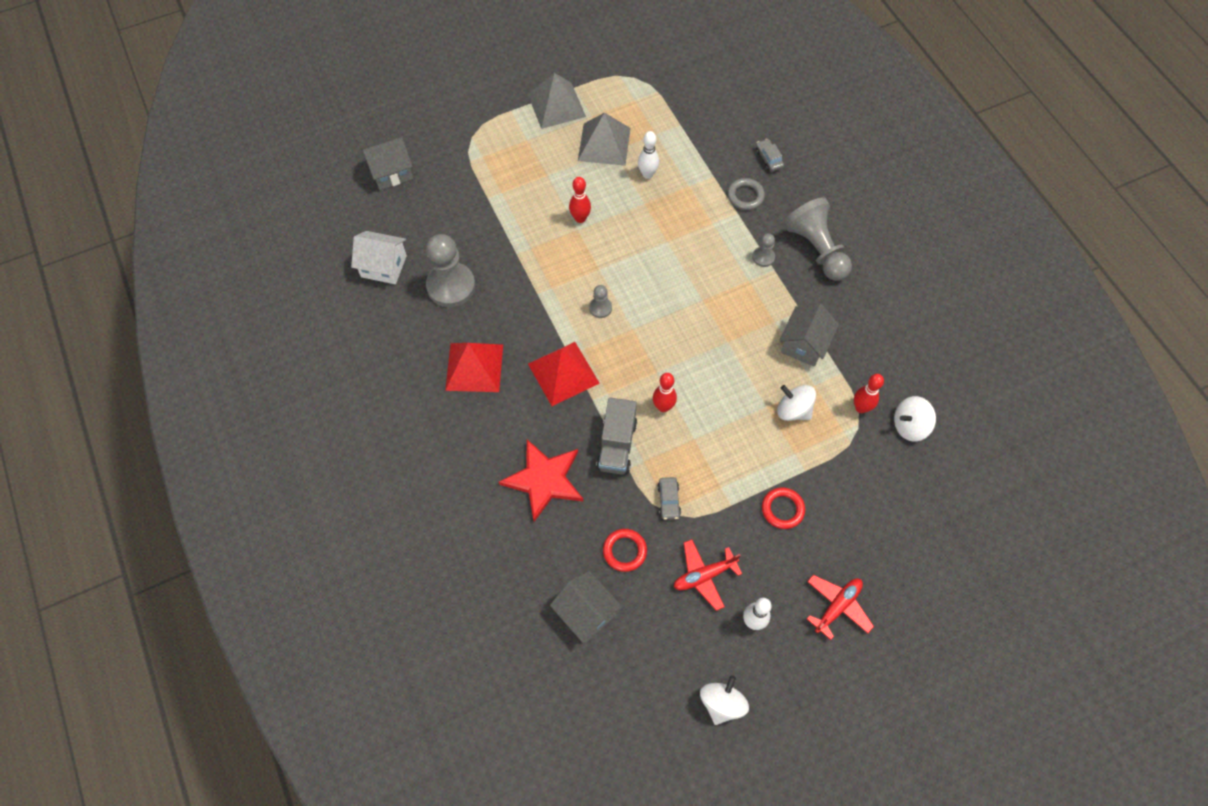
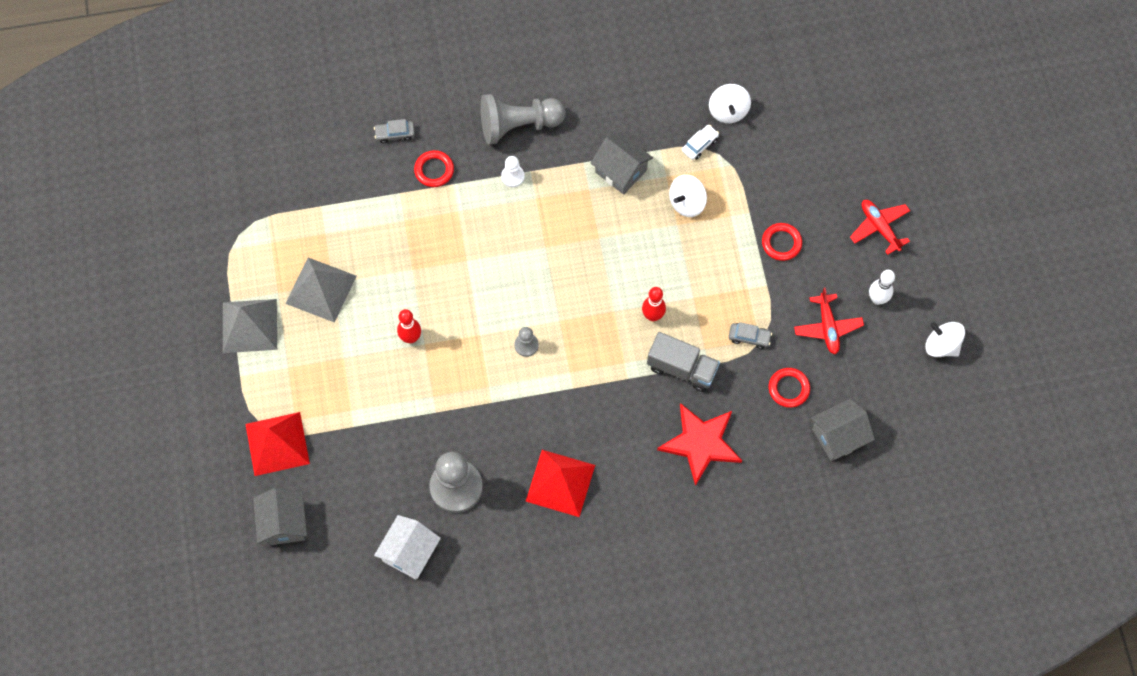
camera: 75 degrees left, 5 degrees up
red pyramid [528,342,600,406] -> red pyramid moved to [245,412,310,476]
white bowling pin [638,131,659,179] -> none
grey ring [727,178,765,210] -> red ring [414,150,454,187]
grey pawn [752,233,775,267] -> white pawn [501,156,525,187]
red bowling pin [854,374,884,413] -> white car [682,125,719,160]

